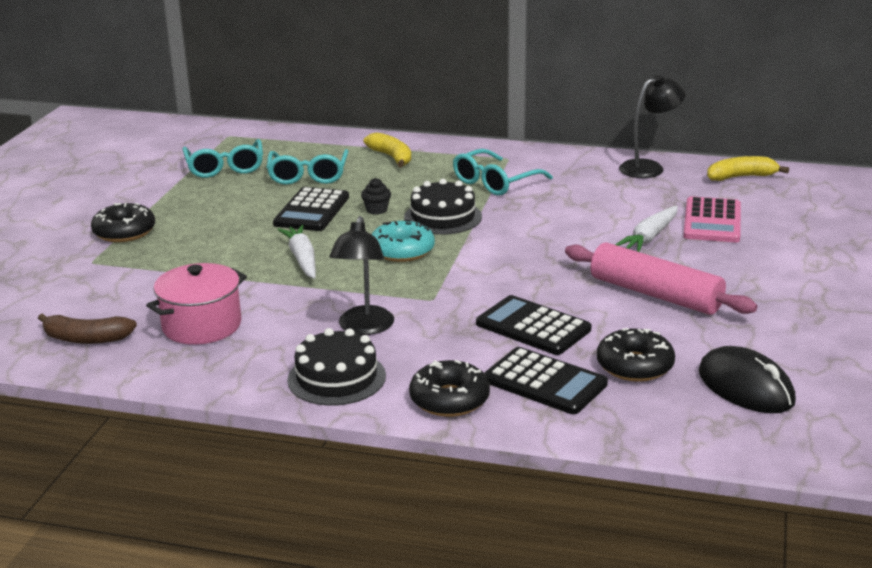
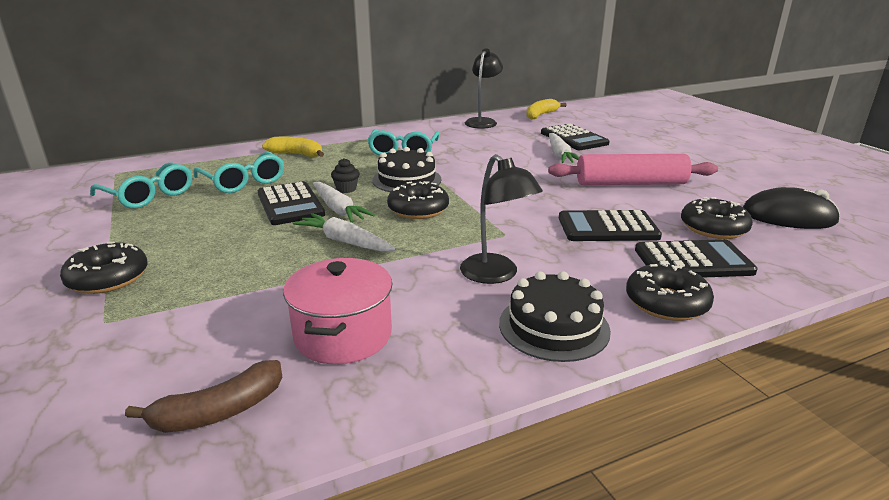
camera: 40 degrees left, 0 degrees up
turquoise donut [371,220,435,262] -> black donut [387,181,449,219]
pink calculator [683,196,741,242] -> black calculator [541,124,609,150]
none -> white carrot [313,182,375,223]

